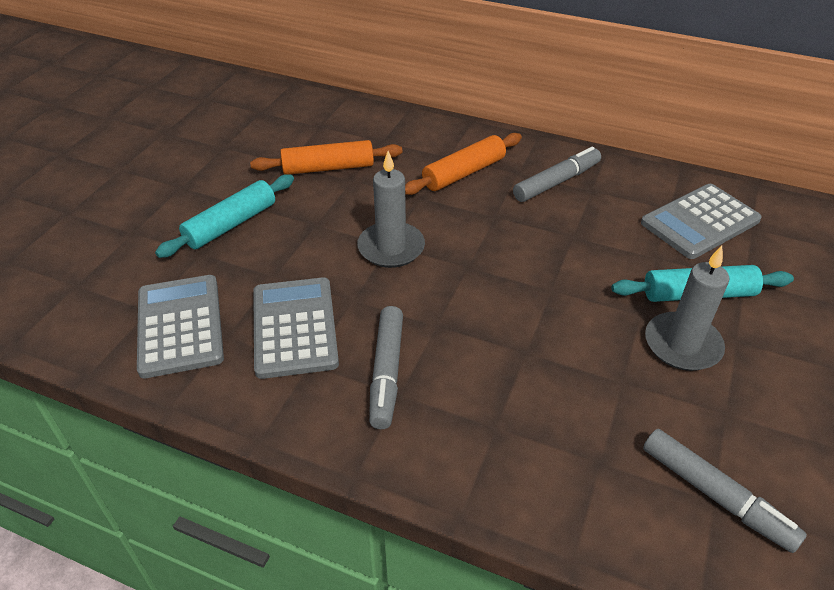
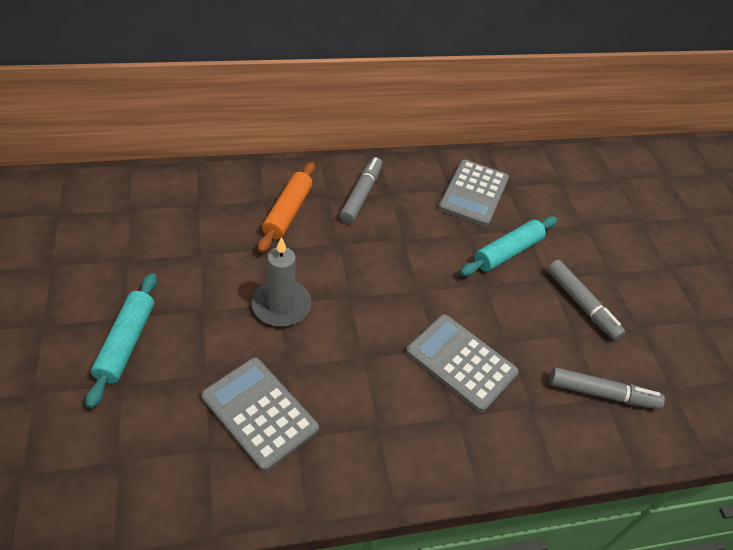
camera: 40 degrees left, 5 degrees up
grey calculator [137,275,224,378] -> grey calculator moved to [406,314,519,412]
orange rolling pin [250,140,403,175] -> none
grey marker [369,306,403,429] -> grey marker moved to [547,260,625,341]
grey candle [645,246,729,371] -> none

